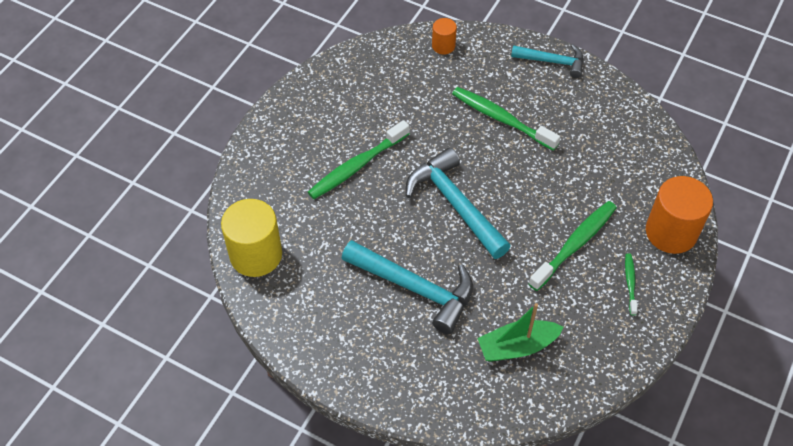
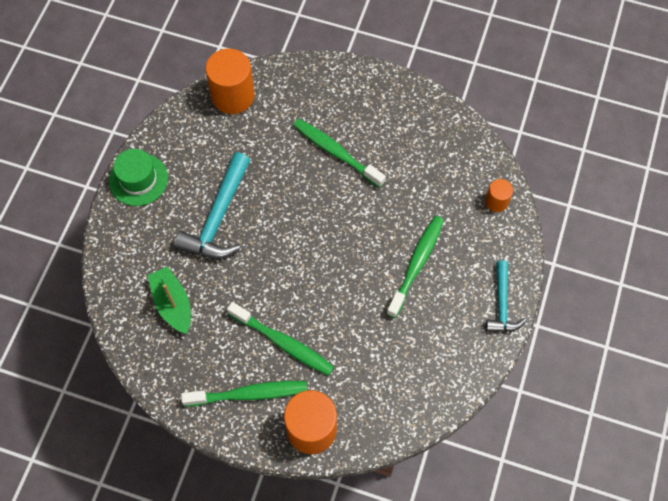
camera: 80 degrees right, 10 degrees up
yellow cylinder [221,199,282,277] -> orange cylinder [205,48,255,114]
turquoise hammer [406,147,511,259] -> none
green toothbrush [625,253,638,315] -> green toothbrush [181,381,307,406], size x1.94
none -> green hat [109,149,168,206]

